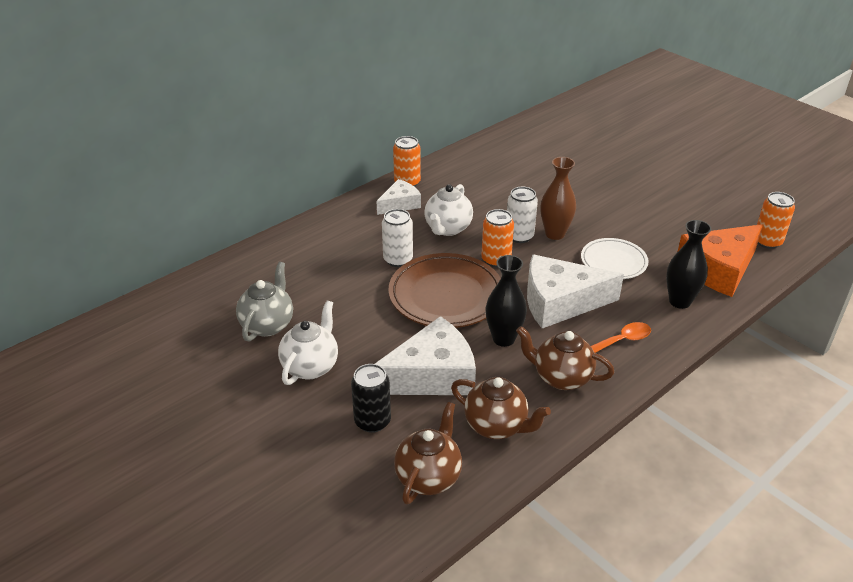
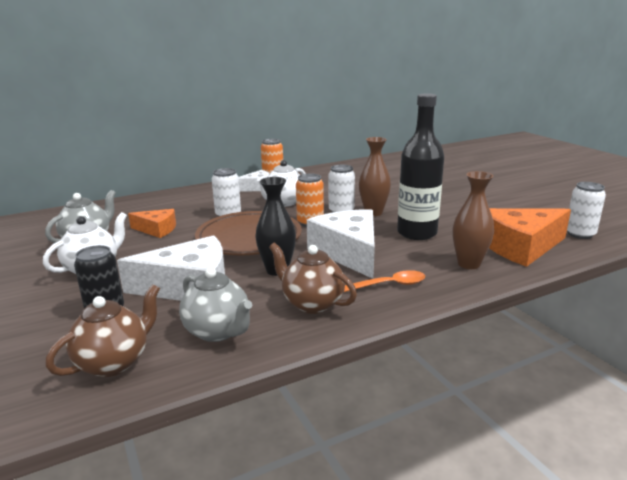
camera: 15 degrees right, 15 degrees down
brown teapot [451,377,551,439] -> grey teapot [179,268,252,342]
white cheese [527,254,624,328] -> white cheese turned 60 degrees clockwise [307,209,375,279]
white plate [581,238,649,279] -> black bottle [397,93,444,240]
black vase [666,220,711,309] -> brown vase [452,171,494,269]
orange can [757,192,795,249] -> white can [567,182,606,239]
none -> orange cheese [128,209,176,238]

